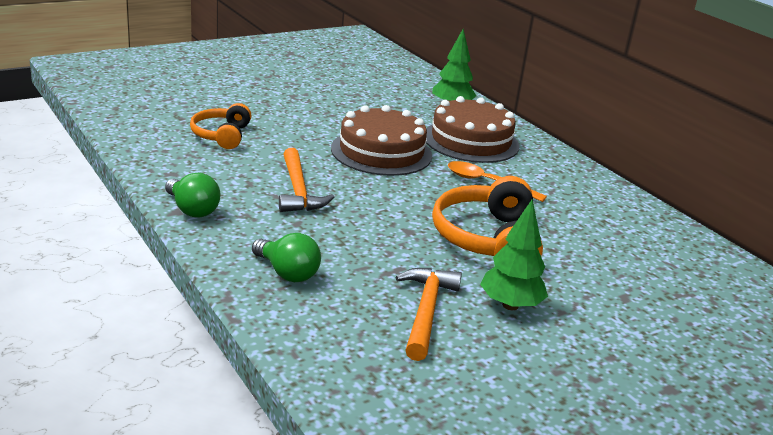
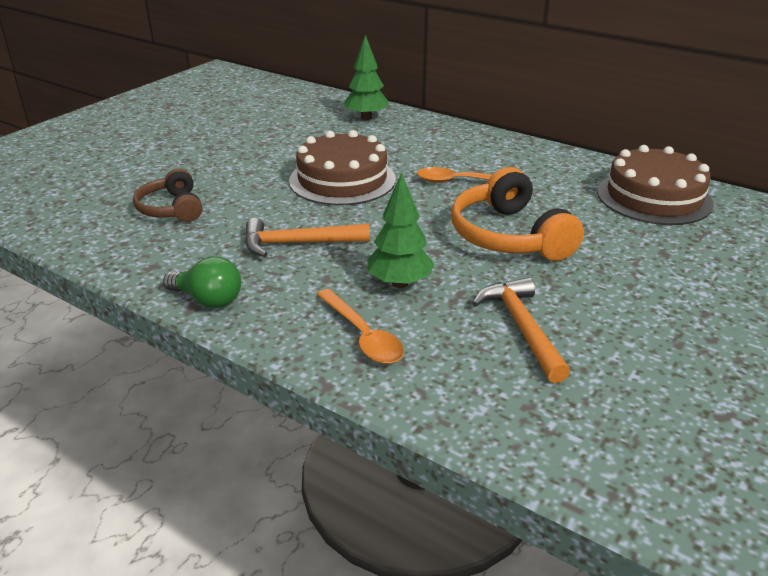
camera: 20 degrees left, 5 degrees up
orange headphones [190,103,251,149] -> brown headphones [133,169,202,222]
green light bulb [252,233,321,282] -> orange spoon [316,289,404,364]
orange hammer [279,148,334,212] -> orange hammer turned 120 degrees clockwise [245,218,370,257]
brown cake [426,96,519,163] -> brown cake moved to [597,145,714,225]
green tree [480,199,548,310] -> green tree moved to [367,173,434,288]

